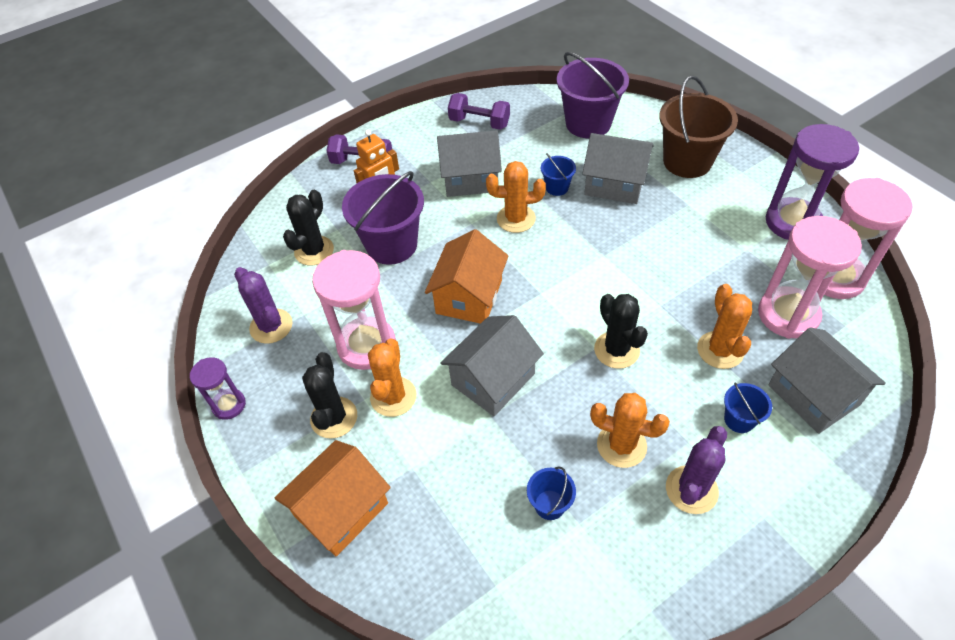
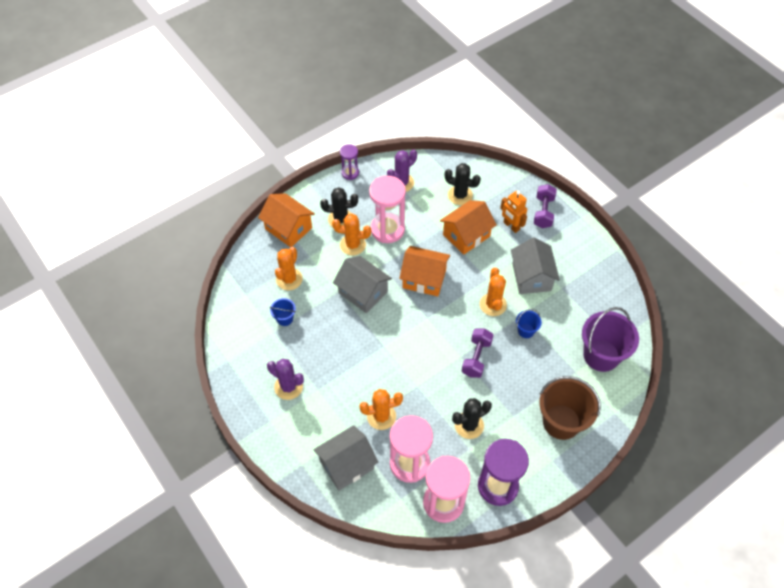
camera: 85 degrees right, 5 degrees up
purple bucket [342,171,424,265] -> orange house [440,200,497,255]
purple dumbbell [448,93,510,130] -> purple dumbbell moved to [462,328,493,378]
grey house [582,133,653,204] -> none
orange cactus [590,393,670,468] -> orange cactus moved to [275,247,303,290]
black cactus [594,294,648,369] -> black cactus moved to [452,398,492,439]
blue bucket [724,382,772,433] -> none

